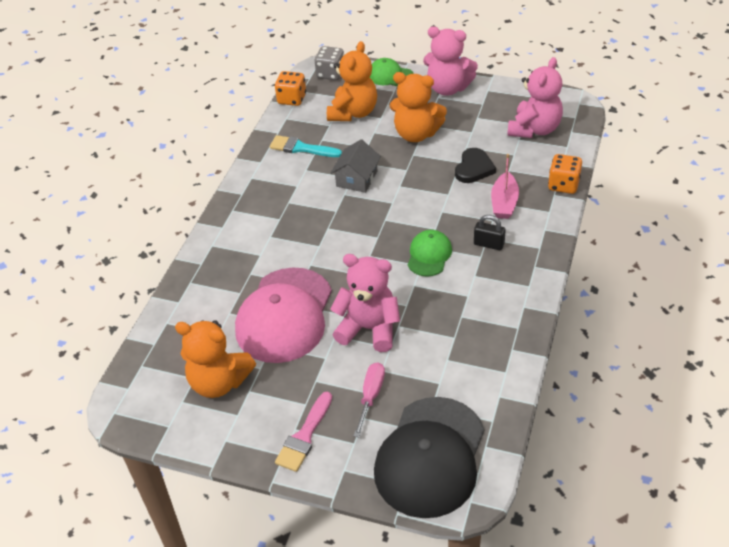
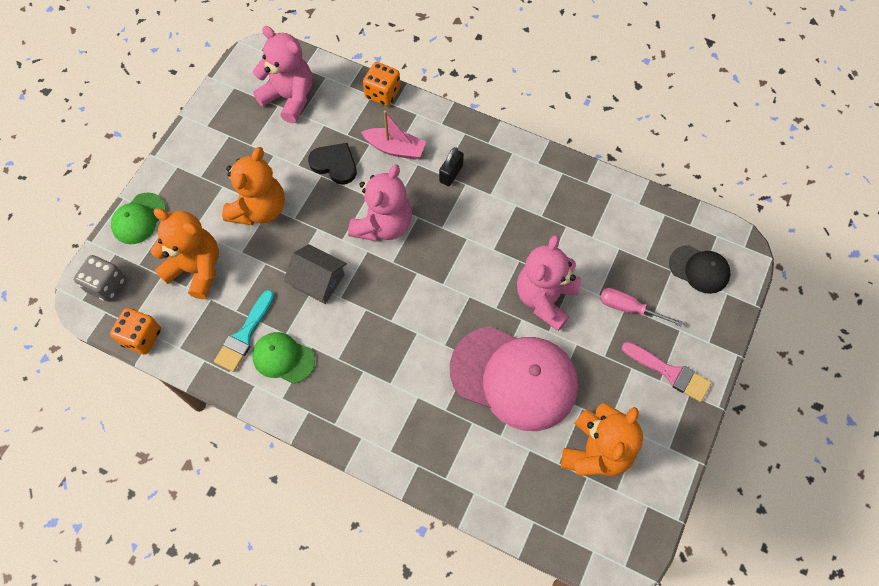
camera: 85 degrees left, 20 degrees up
black cap [374,397,484,518] -> black cap [669,245,731,294], size x0.50
green cap [408,230,452,277] -> green cap moved to [252,332,315,384]
pink teddy bear [423,26,478,96] -> pink teddy bear moved to [348,164,412,241]

